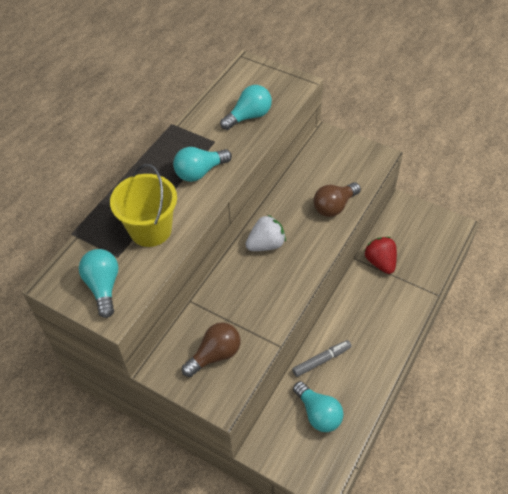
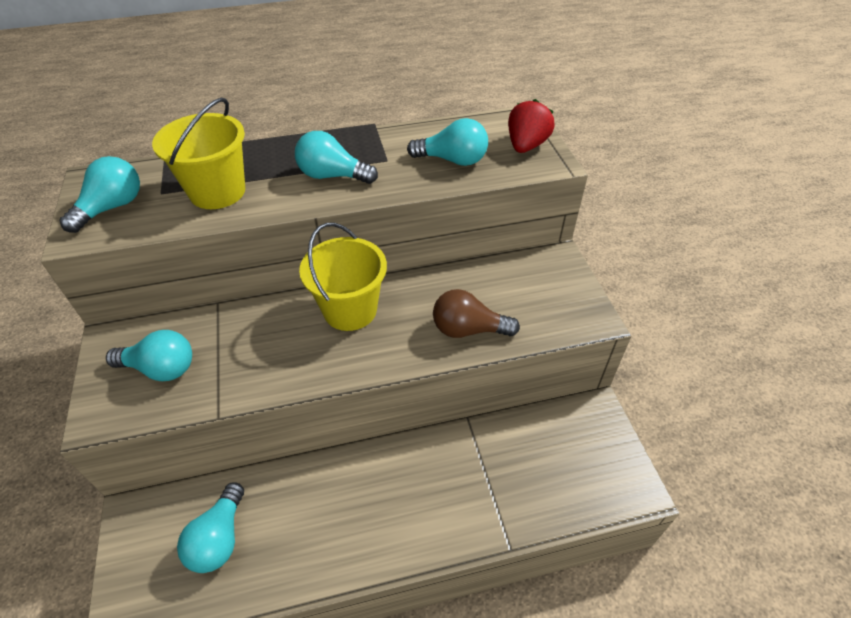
camera: 45 degrees right, 5 degrees down
brown light bulb [182,322,240,377] -> turquoise light bulb [106,330,192,381]
white strawberry [245,215,286,251] -> yellow bucket [299,223,387,331]
grey marker [292,340,352,377] -> none
red strawberry [364,237,397,274] -> red strawberry moved to [508,99,555,153]

